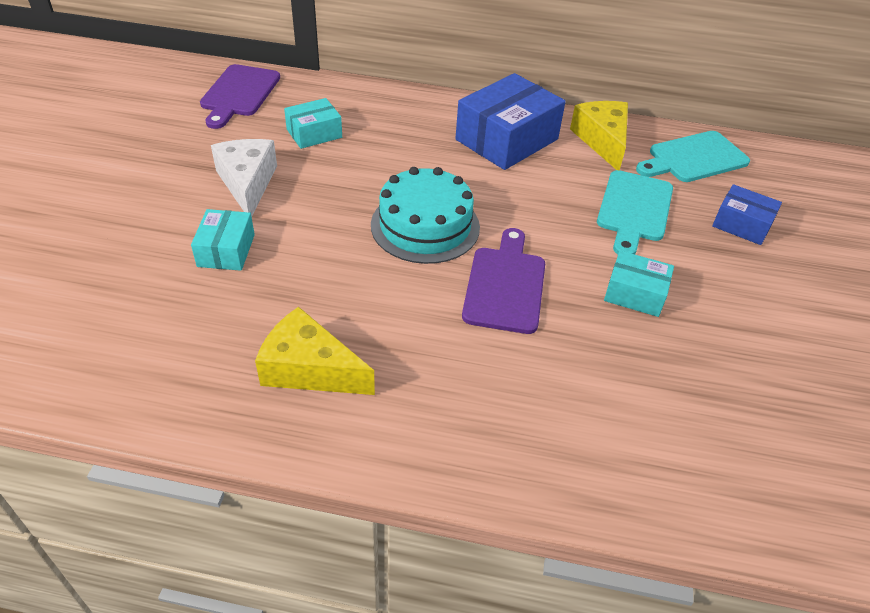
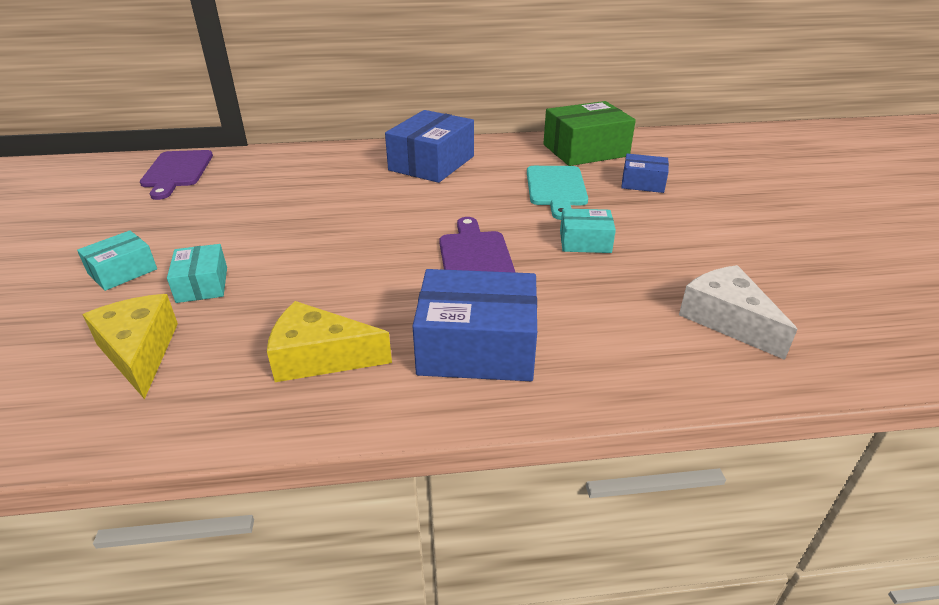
camera: 15 degrees left, 10 degrees down
white cheese [211,139,277,217] -> white cheese moved to [679,265,798,360]
turquoise box [284,98,342,149] -> turquoise box moved to [77,230,157,291]
turquoise cake [371,167,480,264] -> none
yellow cheese [570,101,628,170] -> yellow cheese moved to [83,294,178,399]
turquoise cutting board [636,131,750,182] -> green box [543,101,636,166]
none -> blue box [412,269,537,381]

